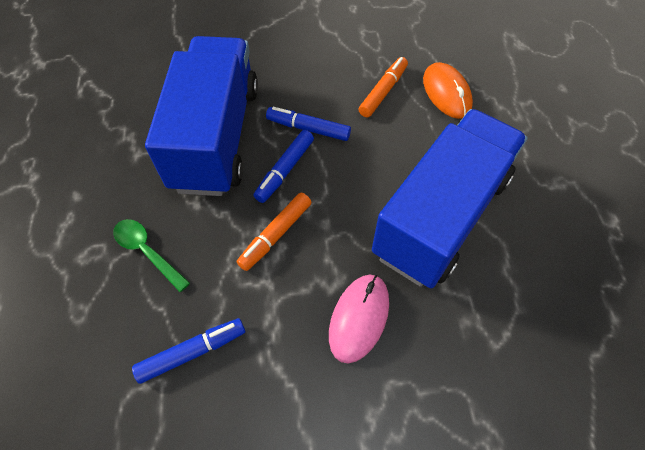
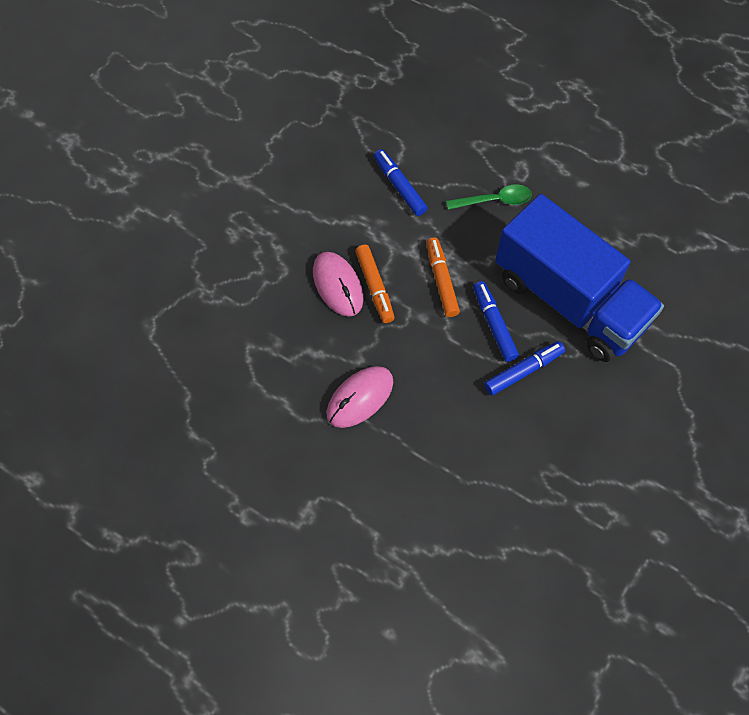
camera: 130 degrees right, 5 degrees up
blue marker [132,318,245,384] -> blue marker turned 135 degrees clockwise [374,149,428,216]
orange marker [359,57,408,117] -> orange marker moved to [355,245,395,323]
blue truck [372,109,528,288] -> pink mouse [326,366,393,428]
orange mouse [423,62,473,119] -> none

